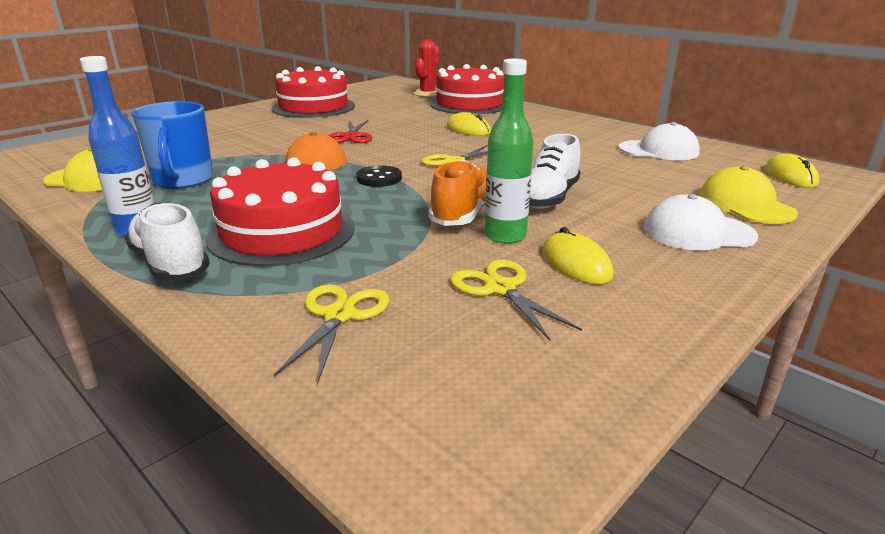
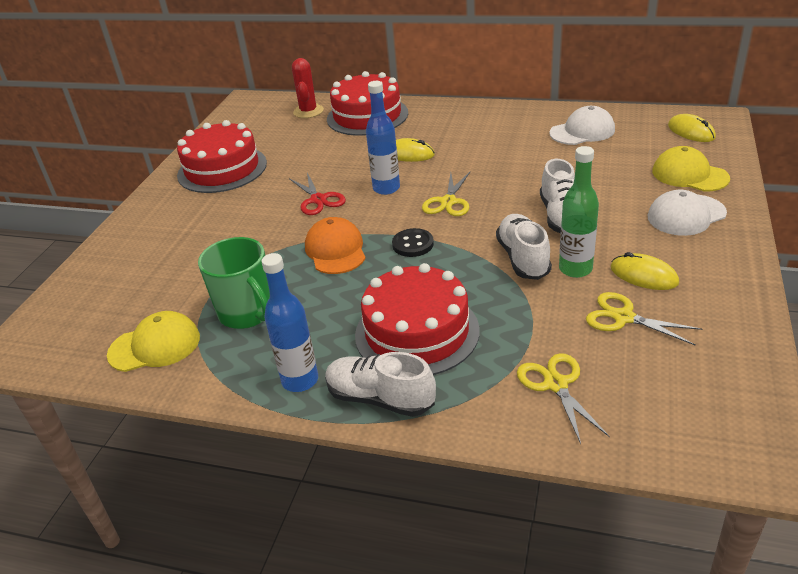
camera: 25 degrees left, 10 degrees up
blue mug [132,101,213,189] -> green mug [198,237,270,329]
orange shoe [428,160,486,226] -> white shoe [496,214,552,280]
none -> blue bottle [366,81,400,195]

